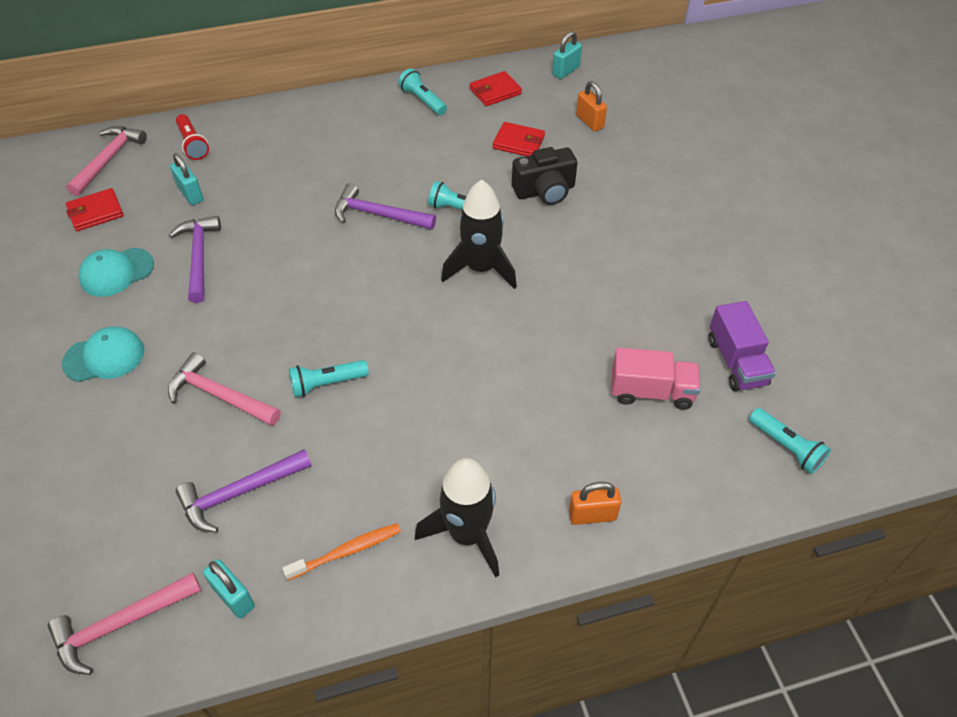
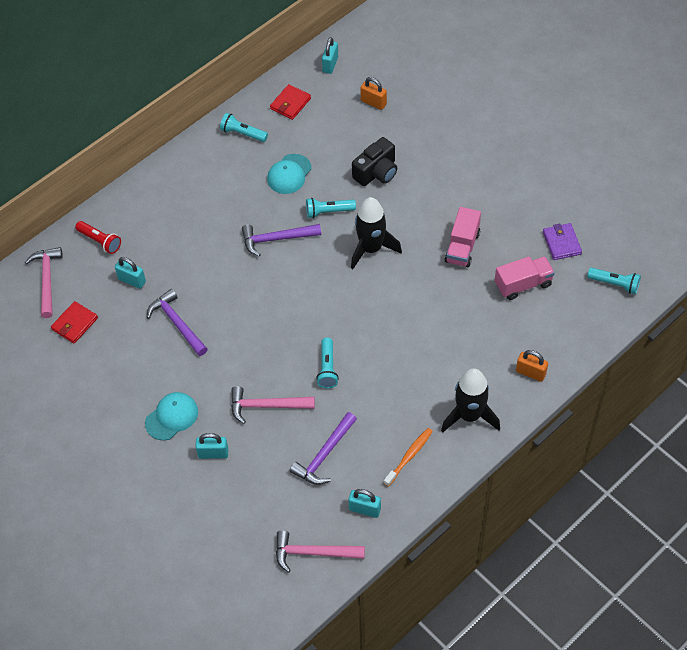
camera: 25 degrees left, 5 degrees up
pink hammer [48,573,201,675] -> pink hammer turned 60 degrees clockwise [276,531,365,573]
turquoise cap [78,248,154,297] -> turquoise cap moved to [267,154,312,194]
turquoise flashlight [289,360,369,397] -> turquoise flashlight turned 45 degrees counterclockwise [316,337,339,388]
red wallet [493,122,545,156] -> none
orange padlock [569,482,621,525] -> orange padlock turned 60 degrees clockwise [516,350,548,382]
purple truck [708,301,776,391] -> purple wallet [543,223,582,260]
none -> turquoise padlock [196,433,228,459]
none -> pink truck [445,207,481,267]

